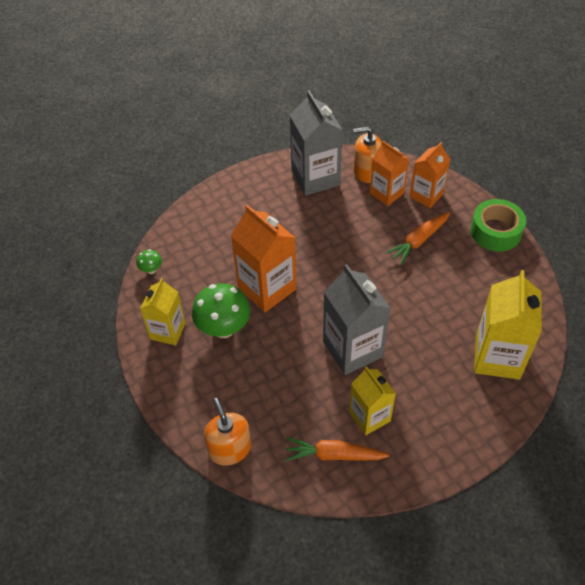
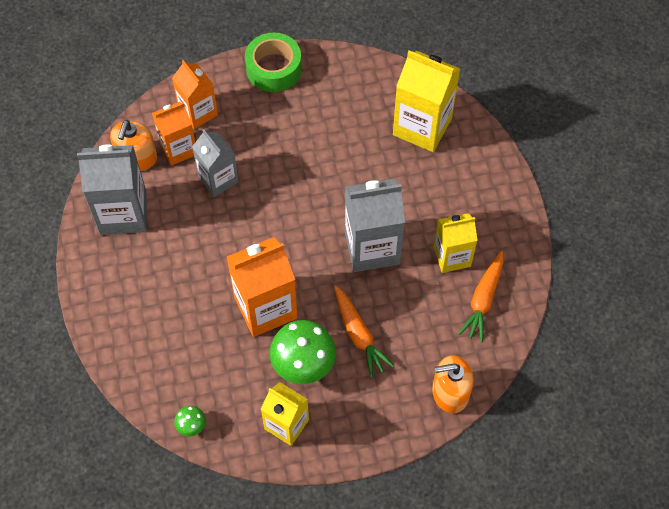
camera: 75 degrees left, 10 degrees up
orange carrot [385,212,450,265] -> orange carrot moved to [334,286,394,377]
none -> grey carton [192,129,239,197]

